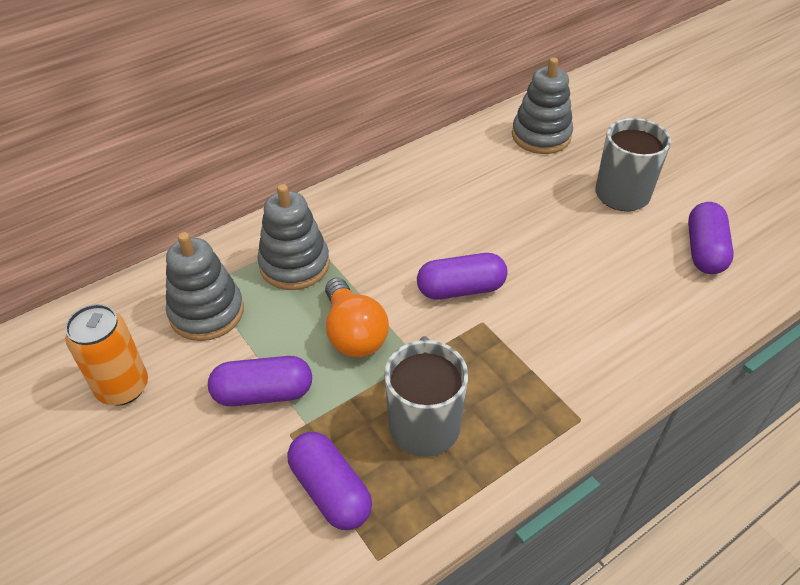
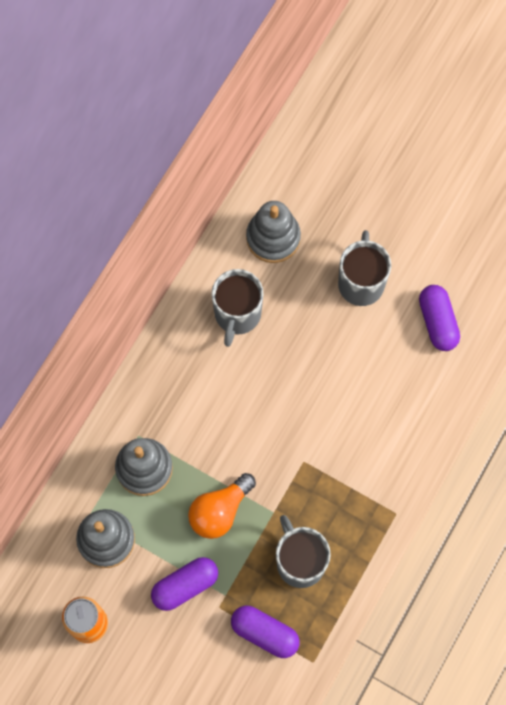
camera: 25 degrees left, 25 degrees up
orange light bulb [325,278,389,357] -> orange light bulb turned 90 degrees clockwise [188,473,256,539]
purple capsule [417,253,508,300] -> none
none -> grey mug [211,269,263,347]

